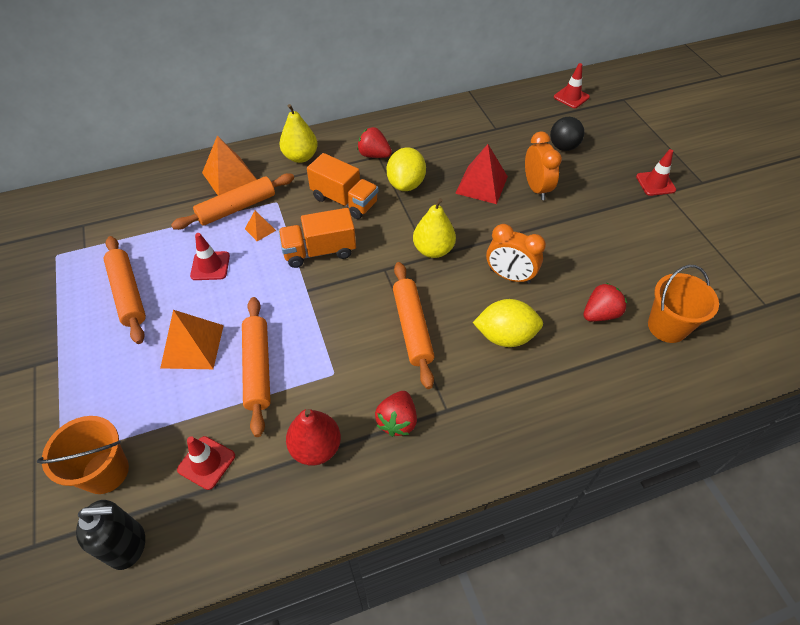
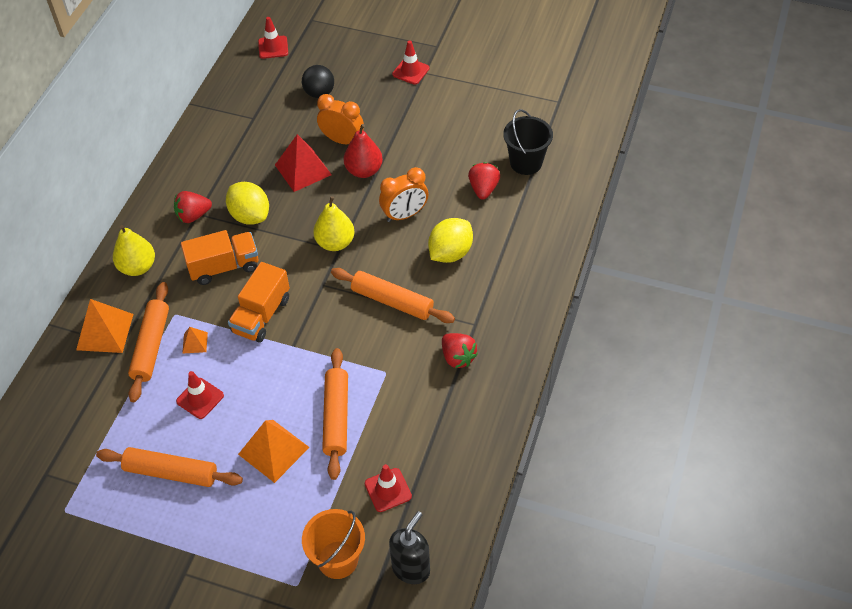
camera: 50 degrees left, 0 degrees up
orange rolling pin [242,297,271,437] -> orange rolling pin turned 60 degrees clockwise [322,348,348,480]
red pear [286,409,341,466] -> red pear moved to [343,124,383,178]
orange bucket [648,265,719,343] -> black bucket [503,109,553,175]

